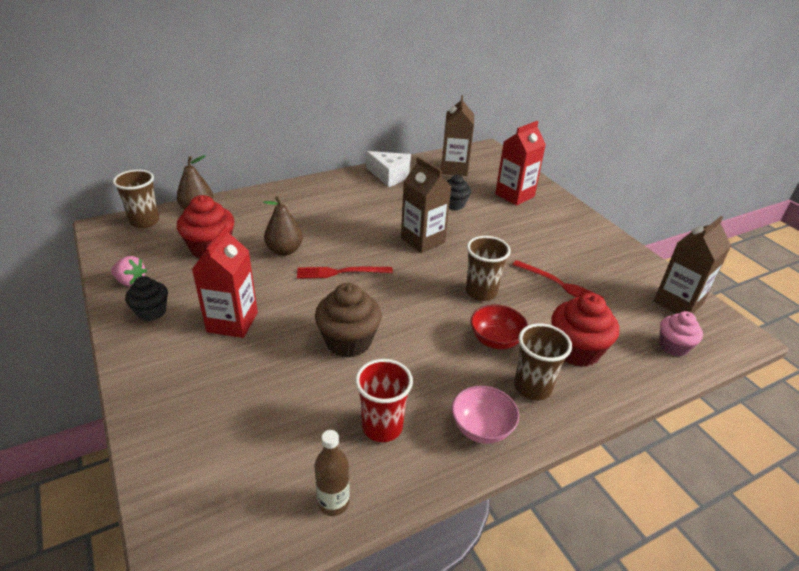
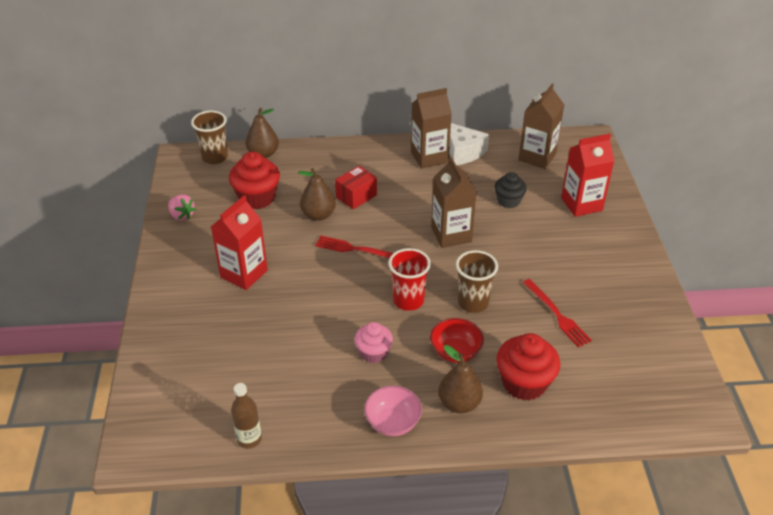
camera: 25 degrees right, 5 degrees up
black cupcake [125,276,168,321] -> none
brown cupcake [315,283,382,358] -> none
red cup [355,359,413,442] -> red cup moved to [388,248,431,311]
brown cup [514,323,572,401] -> brown pear [438,345,483,413]
brown carton [654,216,731,314] -> brown carton moved to [411,88,452,169]
pink cupcake [659,311,703,356] -> pink cupcake moved to [354,322,393,363]
none -> red box [335,166,377,209]

